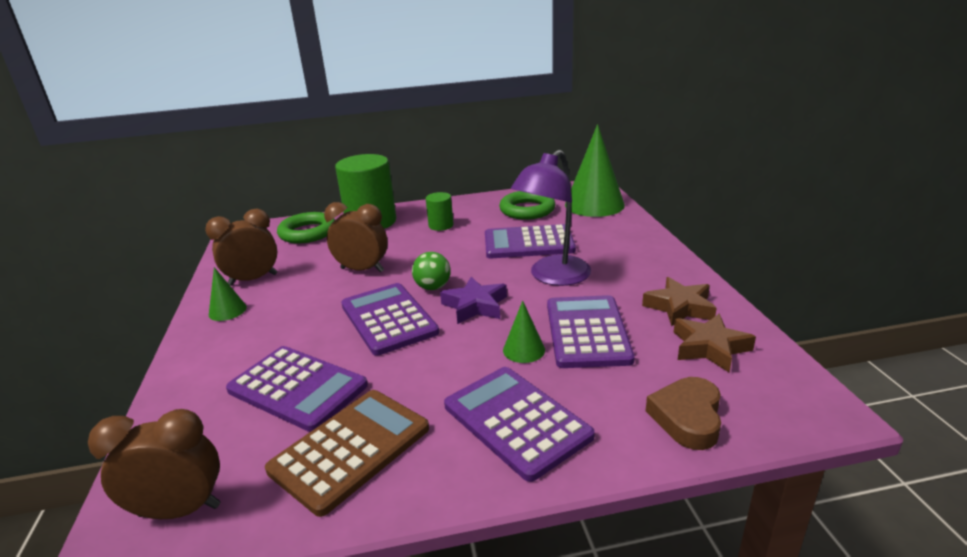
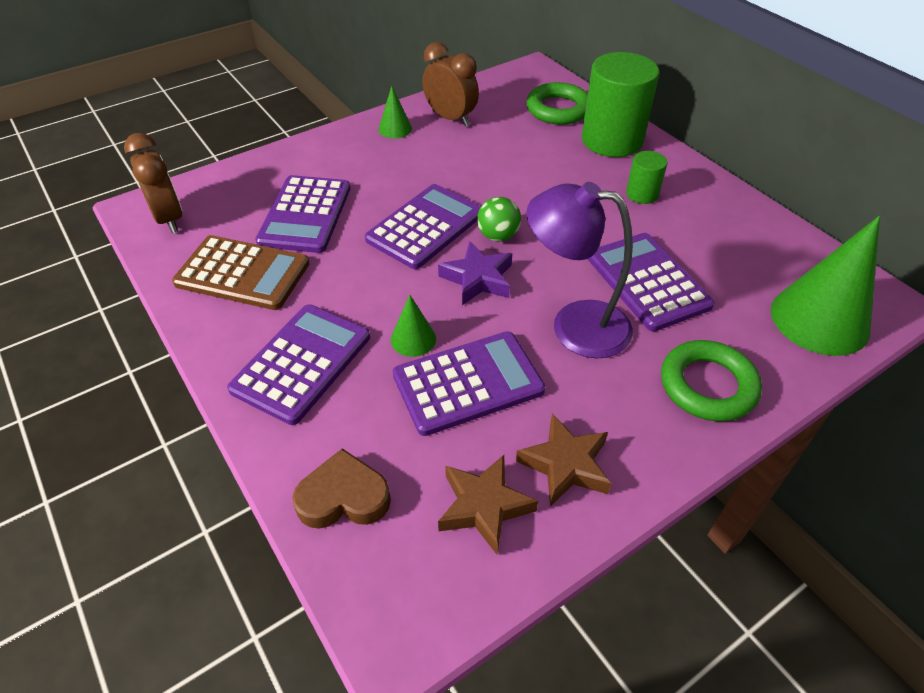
camera: 65 degrees right, 20 degrees up
brown clock [324,202,388,272] -> none
green ring [499,191,555,220] -> green ring moved to [661,340,762,422]

